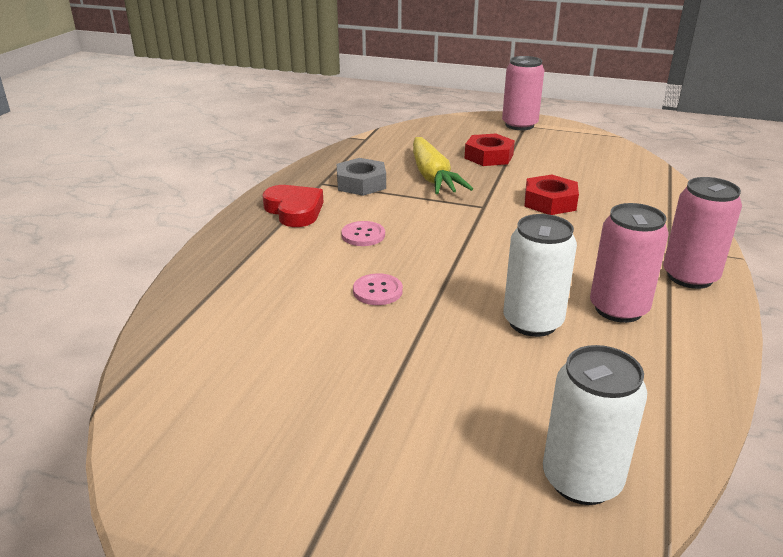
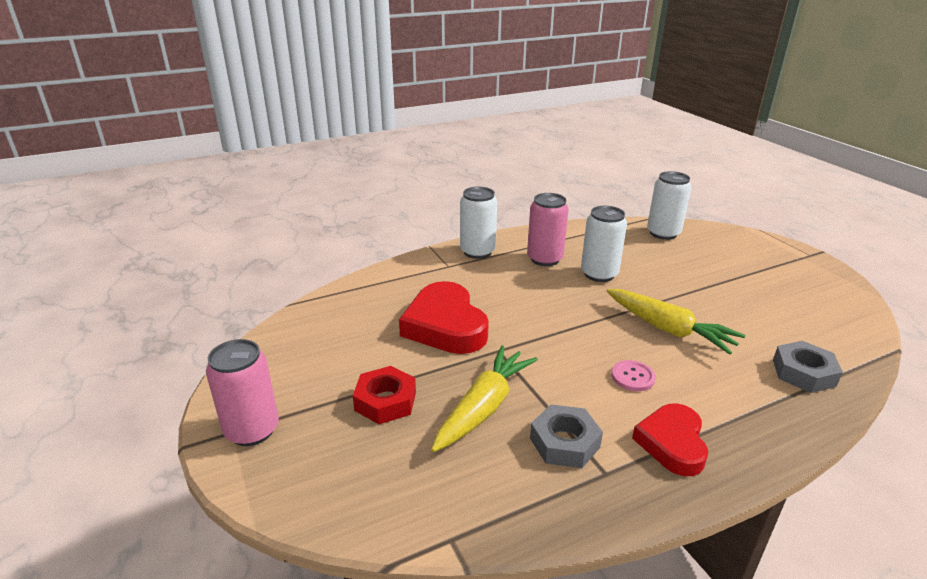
camera: 135 degrees left, 0 degrees up
pink button [353,273,403,305] -> yellow carrot [607,289,745,355]
red nut [525,174,579,215] -> red heart [399,281,489,354]
pink can [663,177,742,289] -> white can [460,187,497,259]
none -> grey nut [773,341,843,393]

